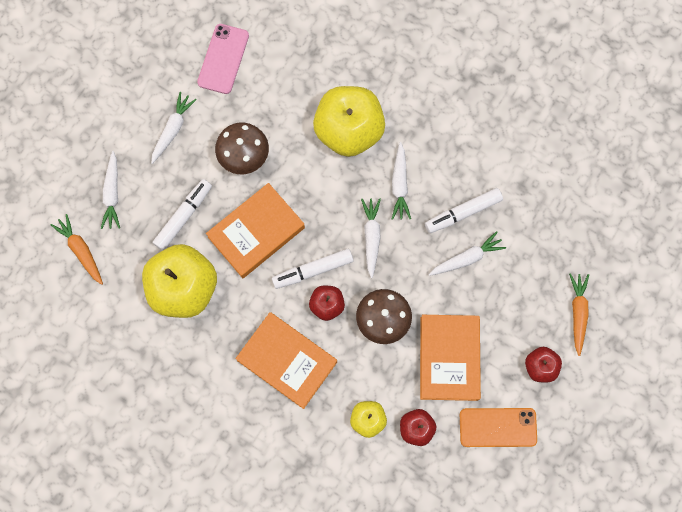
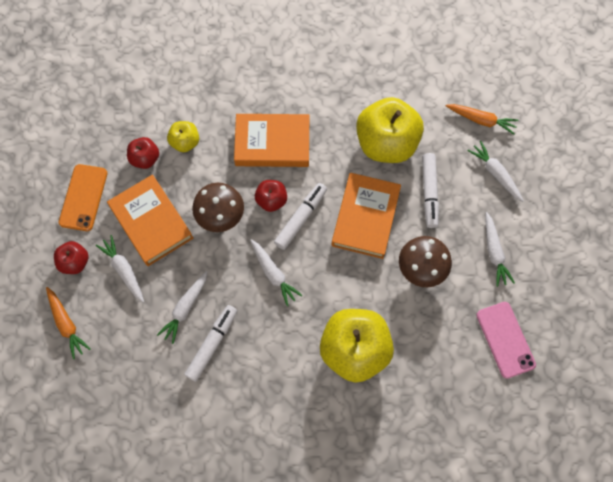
camera: 145 degrees right, 5 degrees down
white carrot [392,142,411,220] -> white carrot moved to [96,235,144,303]
orange phone [460,408,537,447] -> orange phone turned 45 degrees counterclockwise [59,164,108,231]

